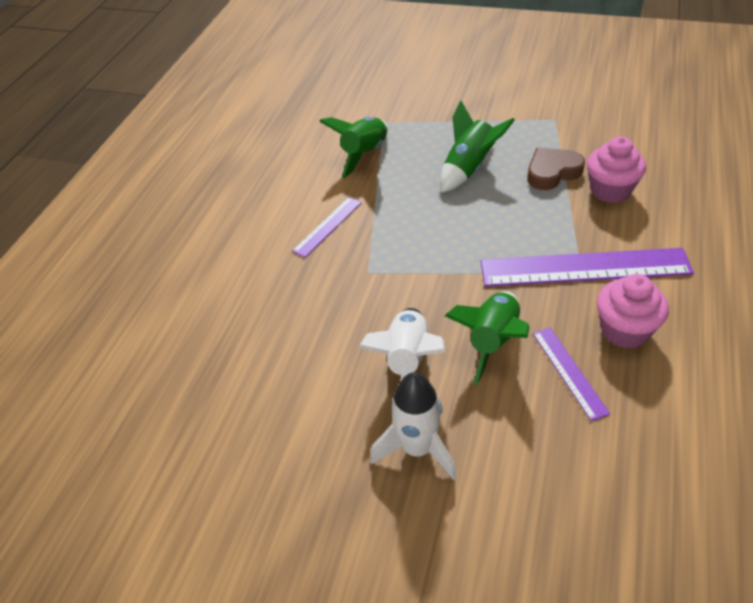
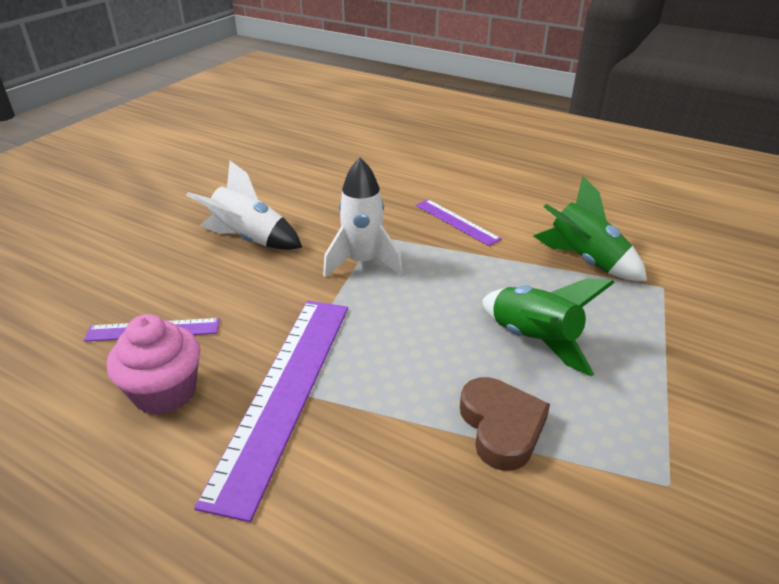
camera: 100 degrees right, 10 degrees down
white rocket [370,372,457,480] -> white rocket moved to [323,158,403,277]
green rocket [445,291,530,386] -> none
pink cupcake [587,136,646,203] -> none

